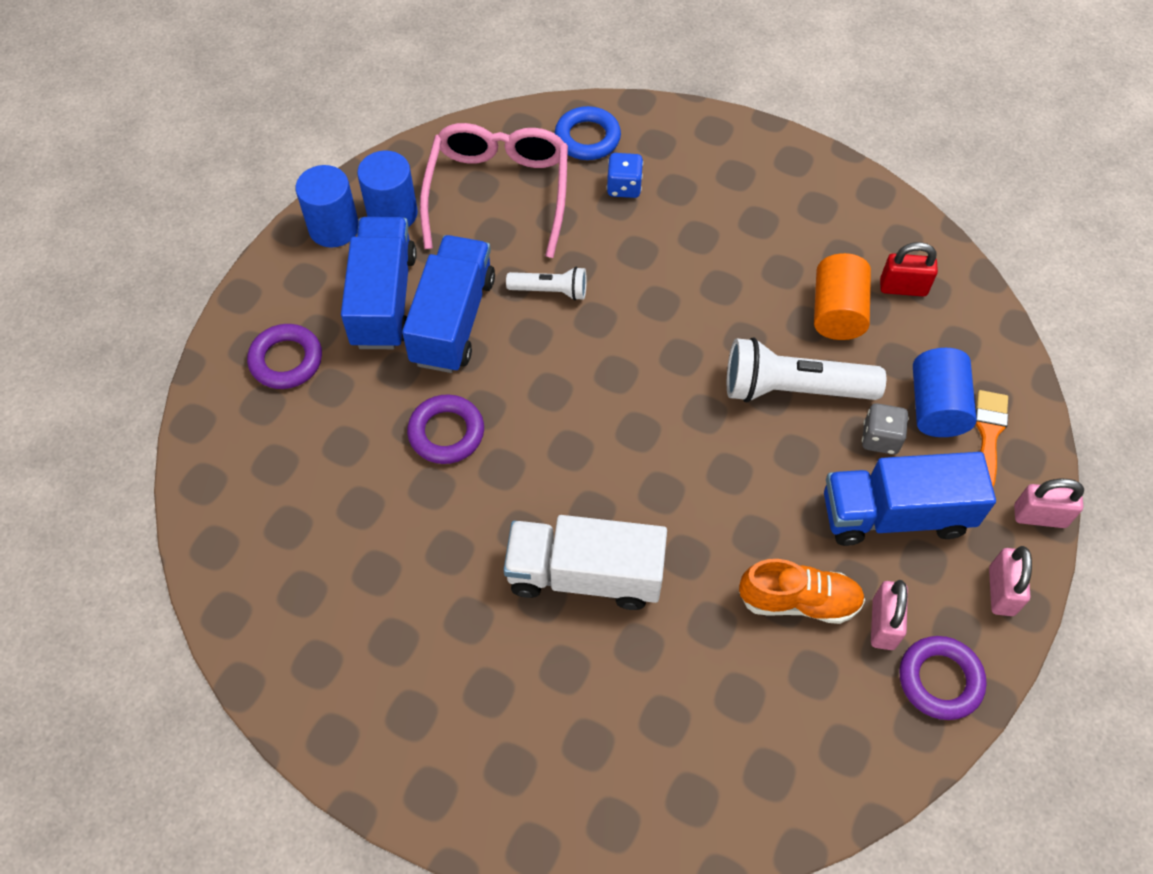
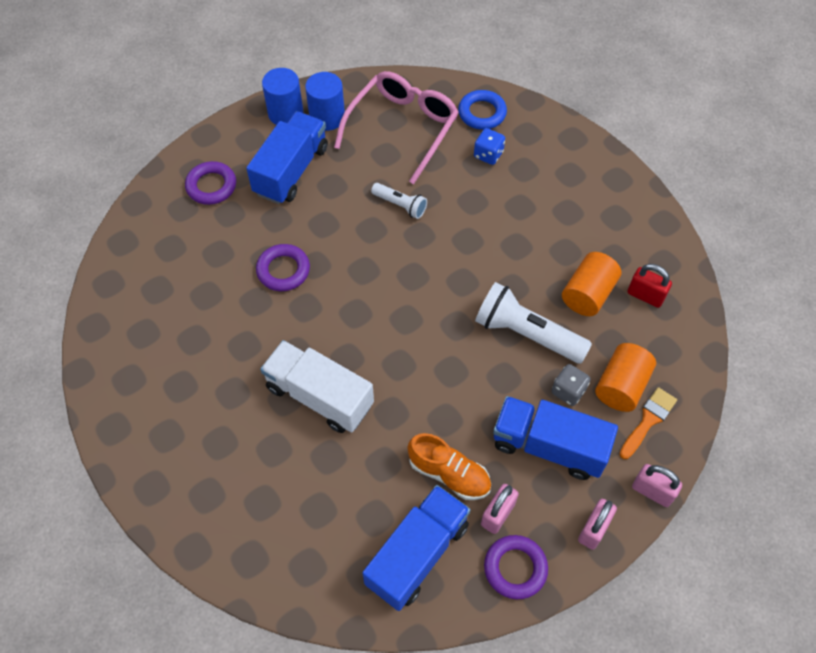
camera: 25 degrees right, 0 degrees up
blue truck [402,235,495,373] -> blue truck moved to [362,485,471,611]
blue cylinder [913,348,977,437] -> orange cylinder [595,343,656,412]

